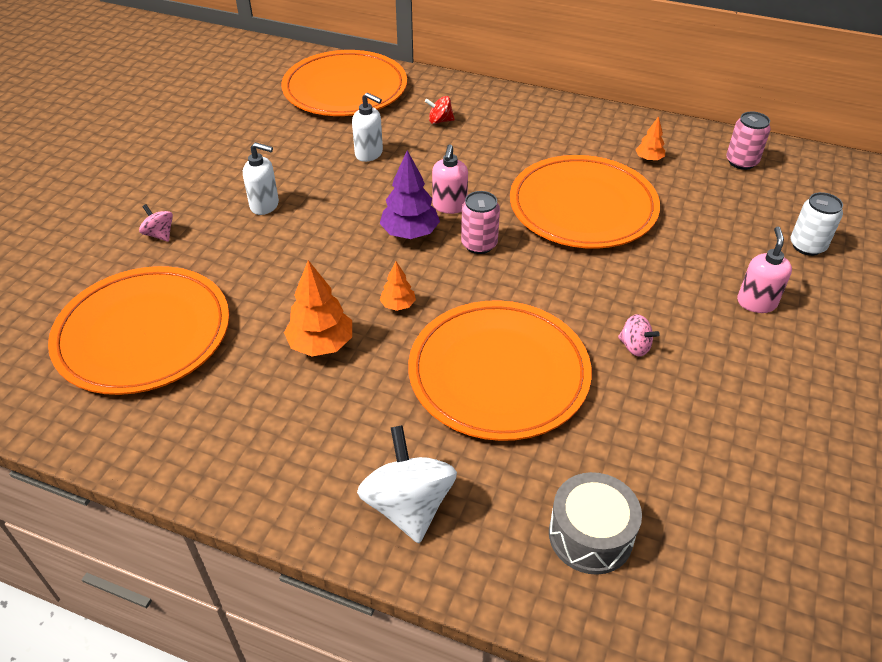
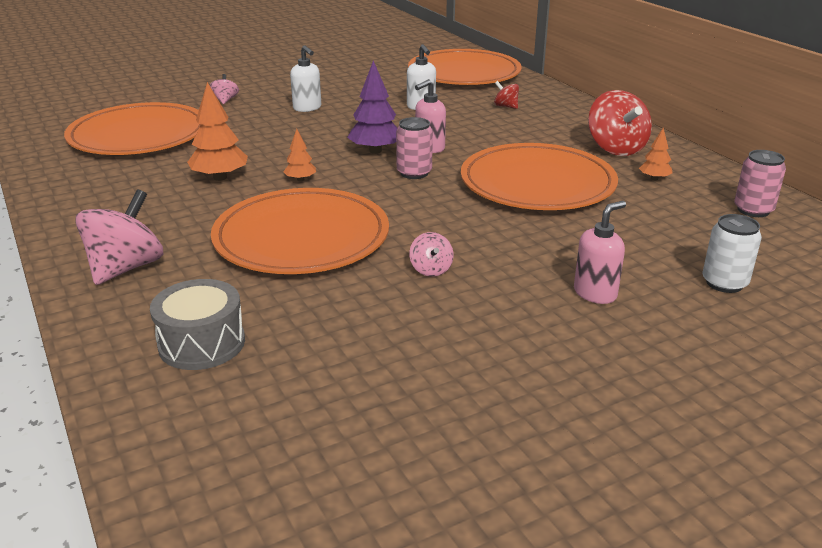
camera: 40 degrees right, 15 degrees down
white spinning top [357,425,457,543] -> pink spinning top [75,189,163,285]
none -> red spinning top [588,90,652,156]

